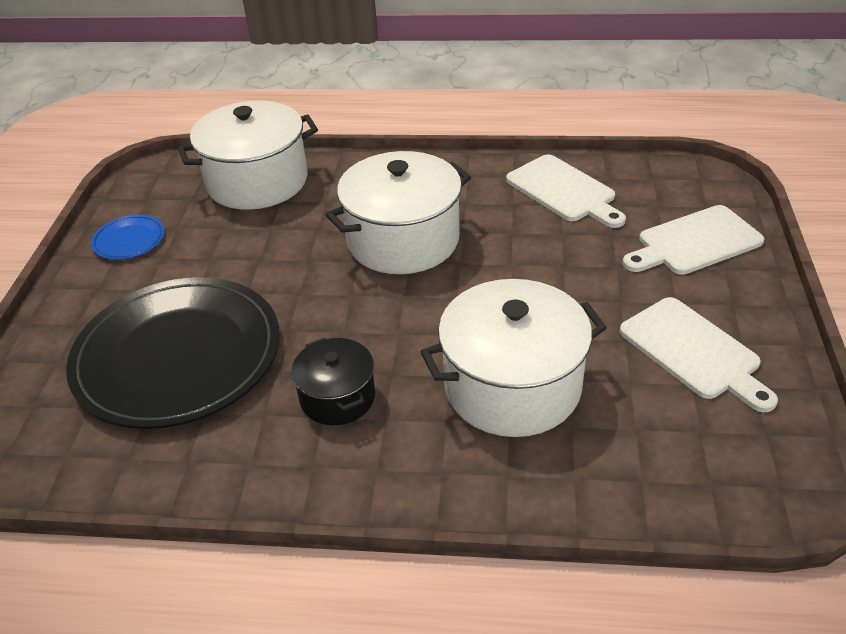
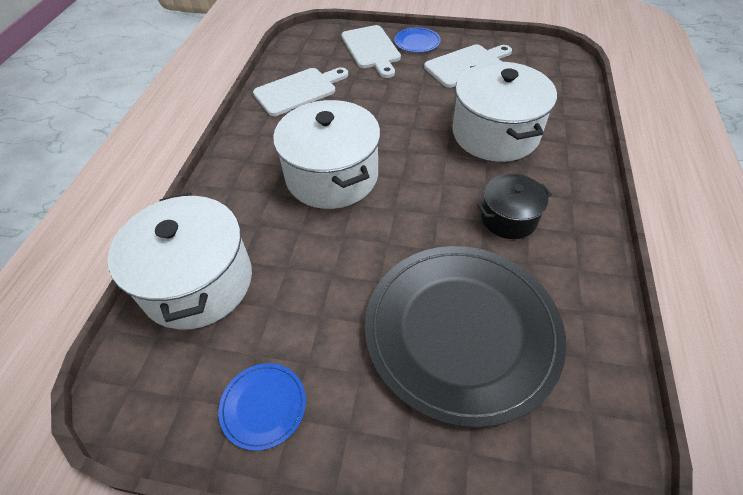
camera: 85 degrees left, 10 degrees up
none -> blue plate [394,27,441,53]

